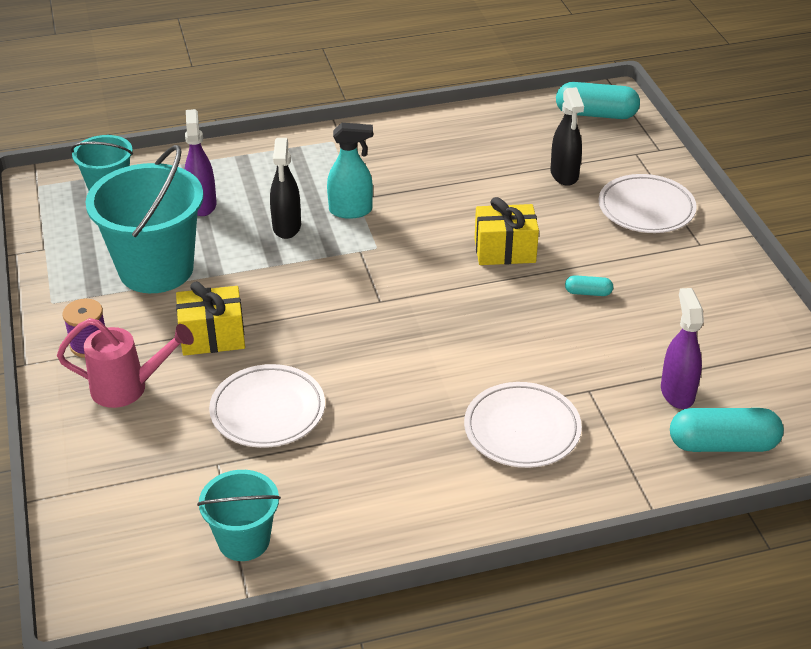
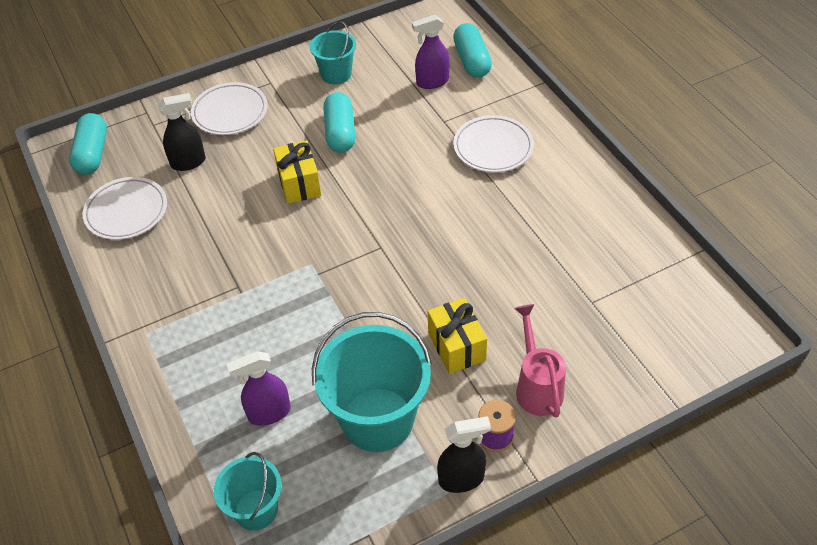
camera: 100 degrees left, 10 degrees up
turquoise bucket [197,470,281,561] -> turquoise bucket moved to [310,21,356,84]
white plate [209,364,325,448] -> white plate moved to [83,177,167,240]
black spray bottle [270,138,301,239] -> black spray bottle moved to [437,416,491,493]
turquoise spray bottle [327,123,373,219] -> none
turquoise capsule [565,275,613,296] -> turquoise capsule [324,92,355,152], size x2.06

